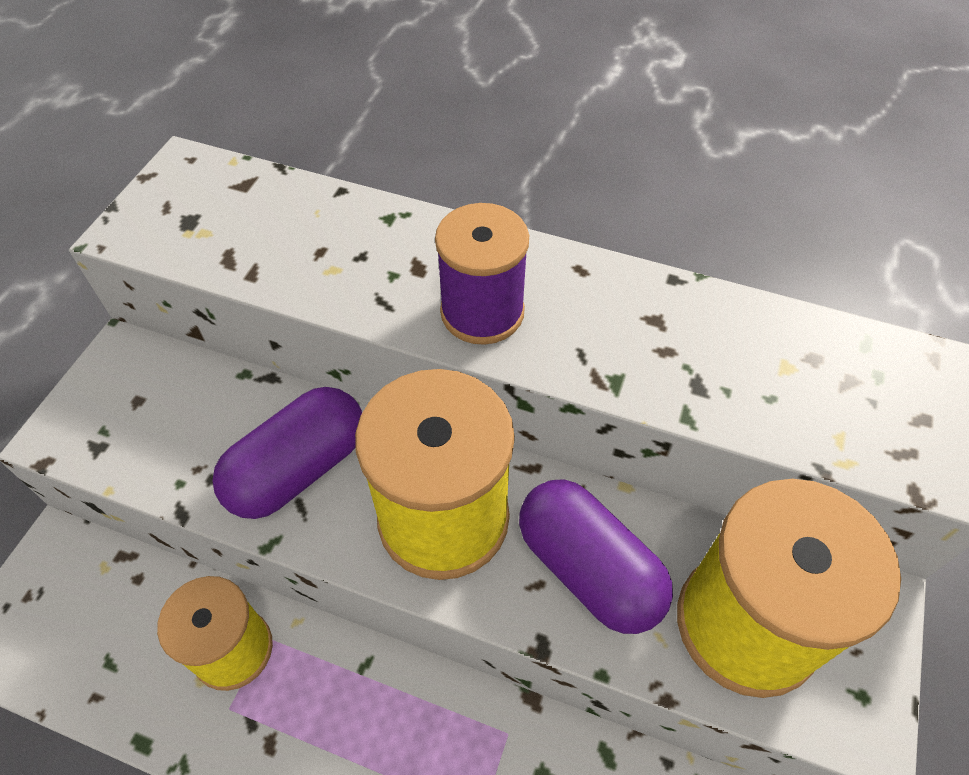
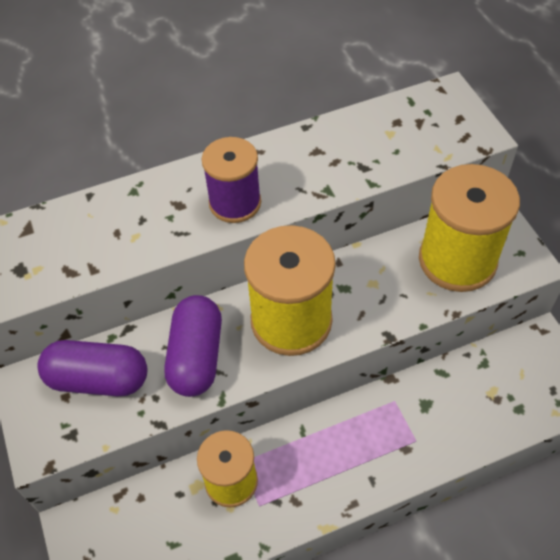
camera: 40 degrees left, 0 degrees up
purple capsule [519,479,673,634] -> purple capsule moved to [37,340,147,396]

